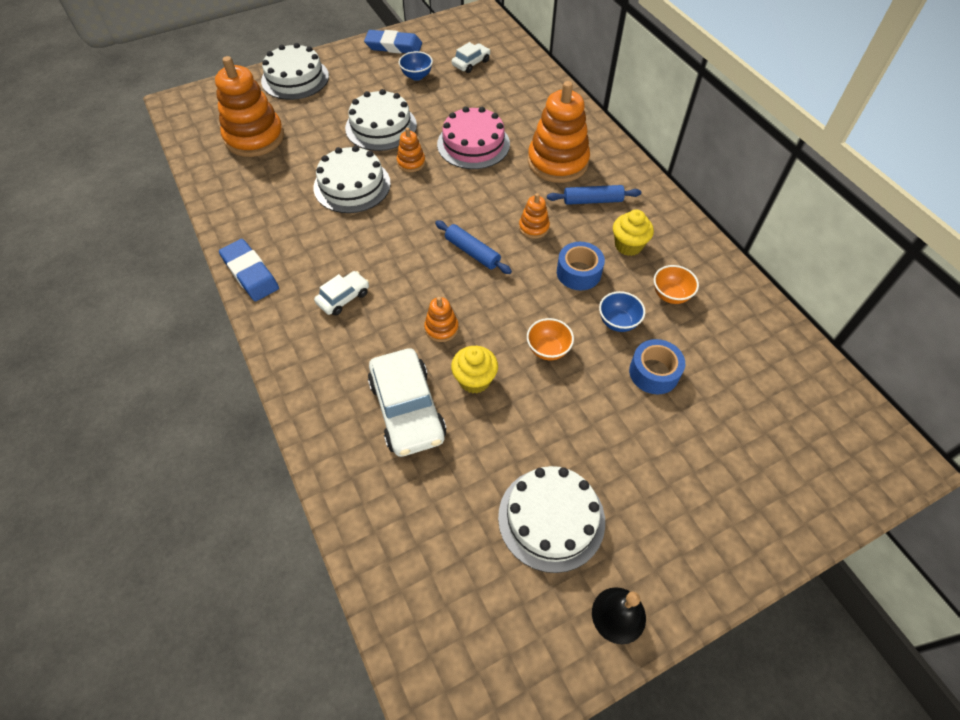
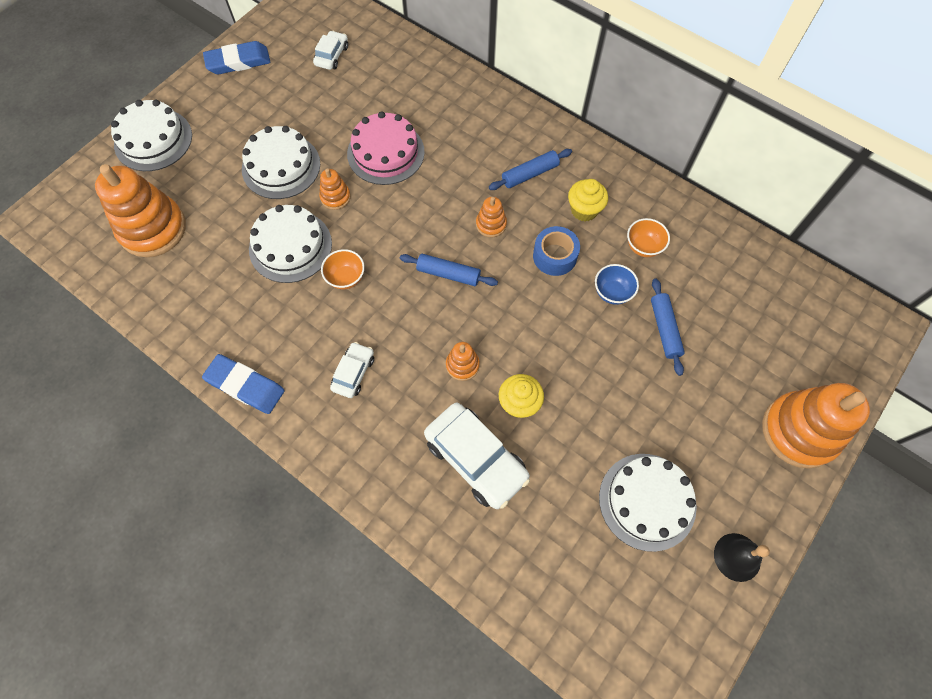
camera: 25 degrees left, 10 degrees up
blue bowl [399,51,433,81] -> none
orange bowl [527,318,574,360] -> orange bowl moved to [321,249,365,289]
orange stacking toy [528,81,590,183] -> orange stacking toy moved to [762,383,870,469]
blue tape [629,339,685,394] -> blue rolling pin [651,278,685,376]

